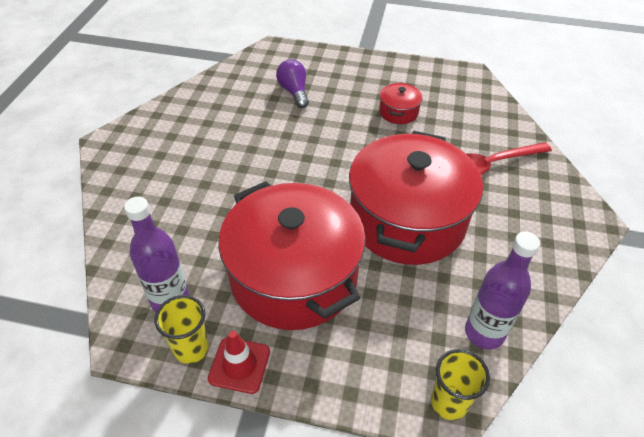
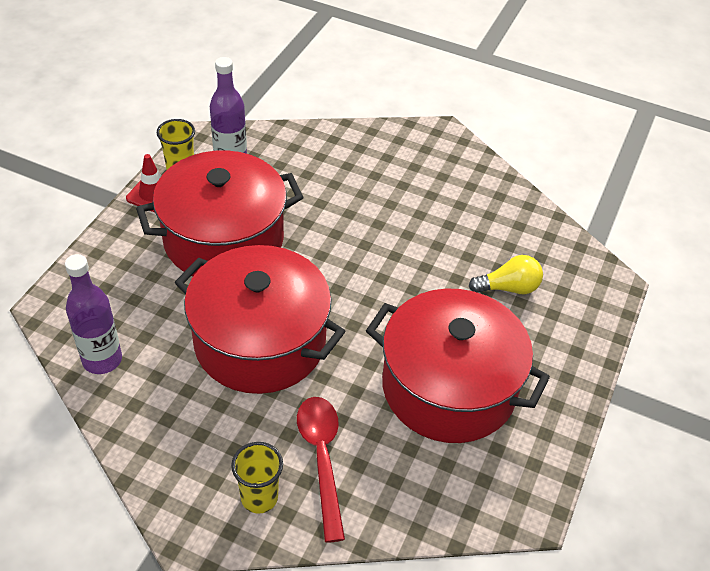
camera: 100 degrees right, 0 degrees up
purple light bulb [276,59,309,108] -> yellow light bulb [469,255,543,294]
red pot [379,82,423,124] -> red pot [366,288,550,443], size x2.46
yellow cup [431,349,490,420] -> yellow cup moved to [231,442,283,514]

